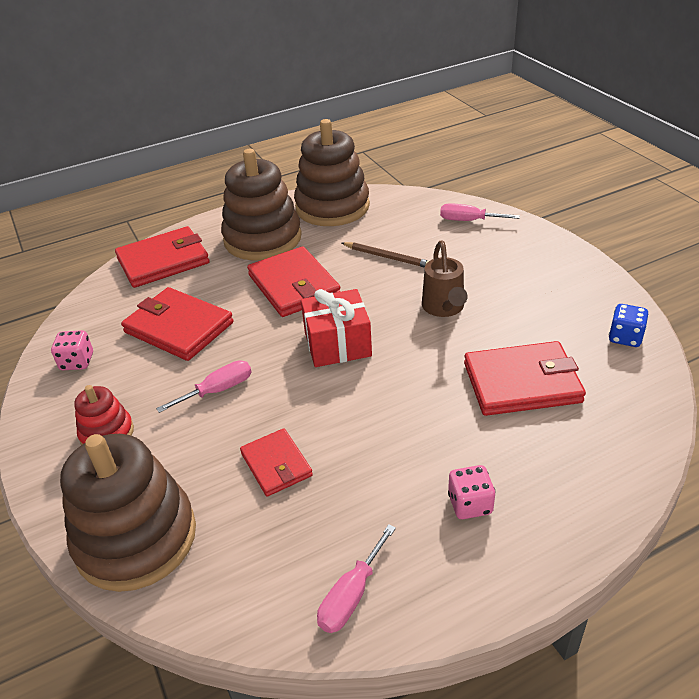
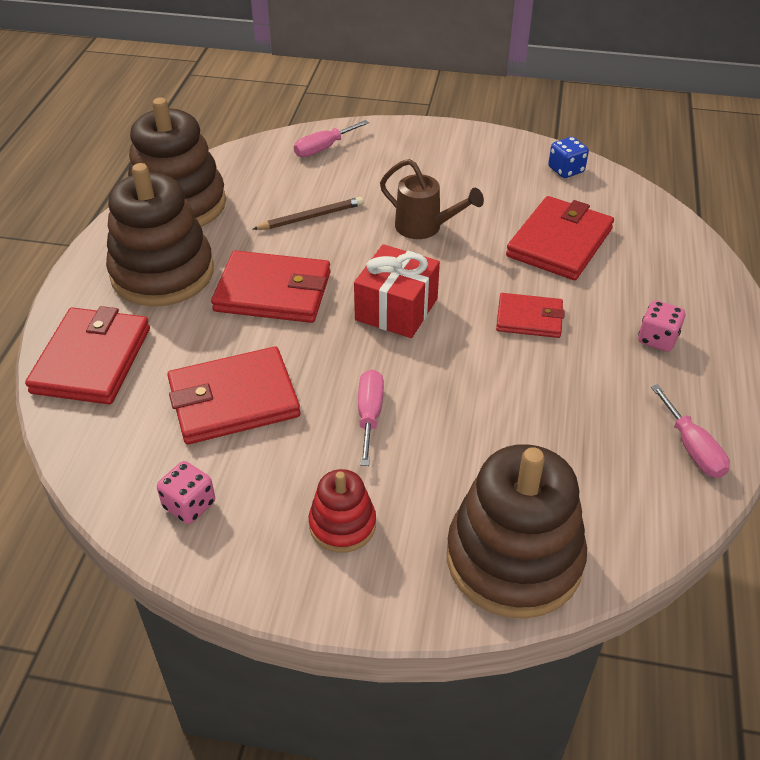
camera: 55 degrees left, 5 degrees up
red wallet [240,428,313,497] -> red wallet moved to [496,293,565,338]

